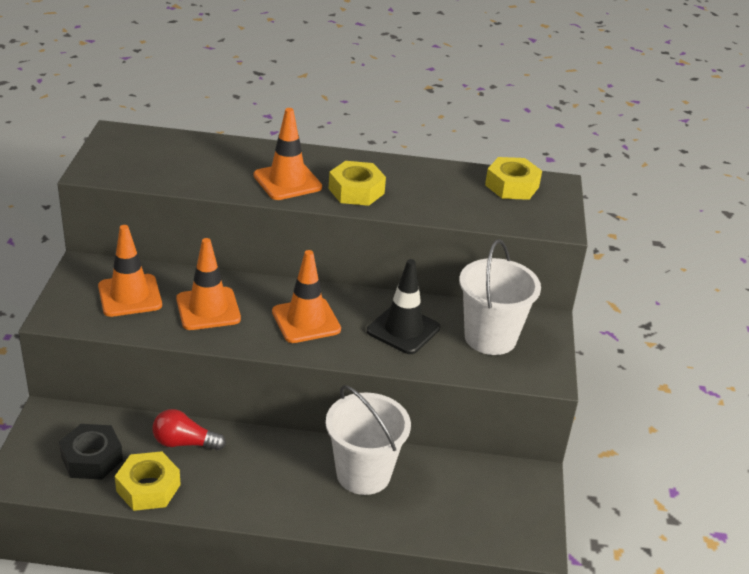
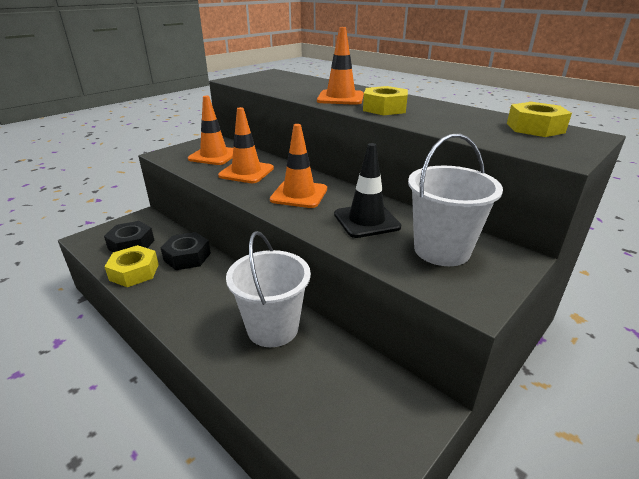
camera: 40 degrees right, 5 degrees down
red light bulb [152,409,226,451] -> black nut [160,232,211,270]

